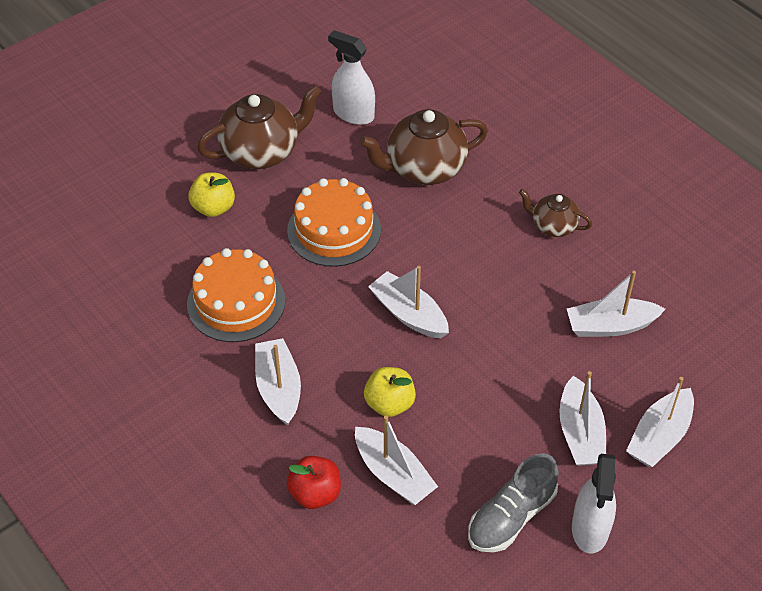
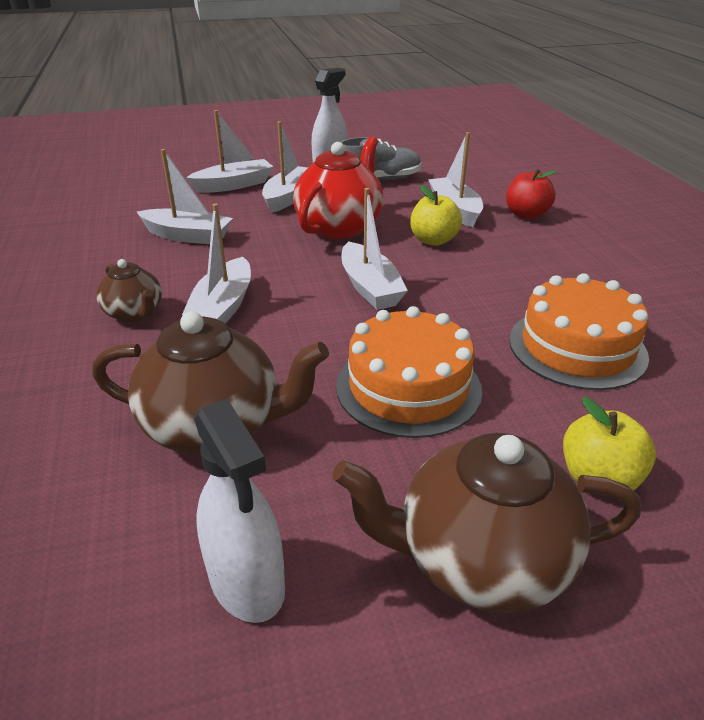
camera: 155 degrees left, 15 degrees down
white boat [255,338,301,426] -> white boat moved to [182,203,251,323]
none -> red teapot [293,136,384,239]

